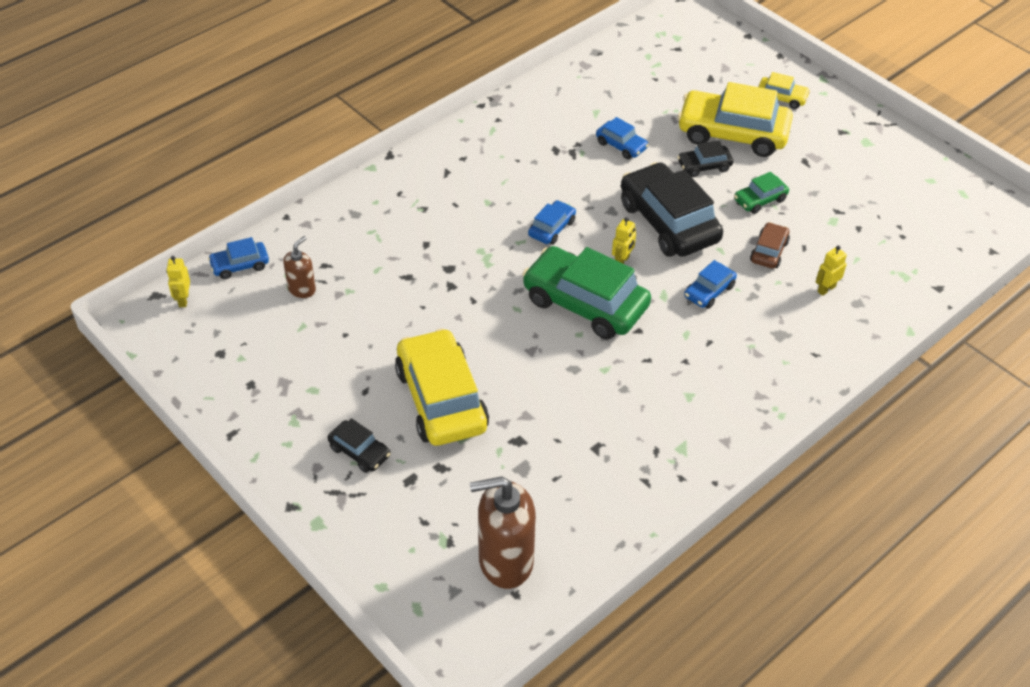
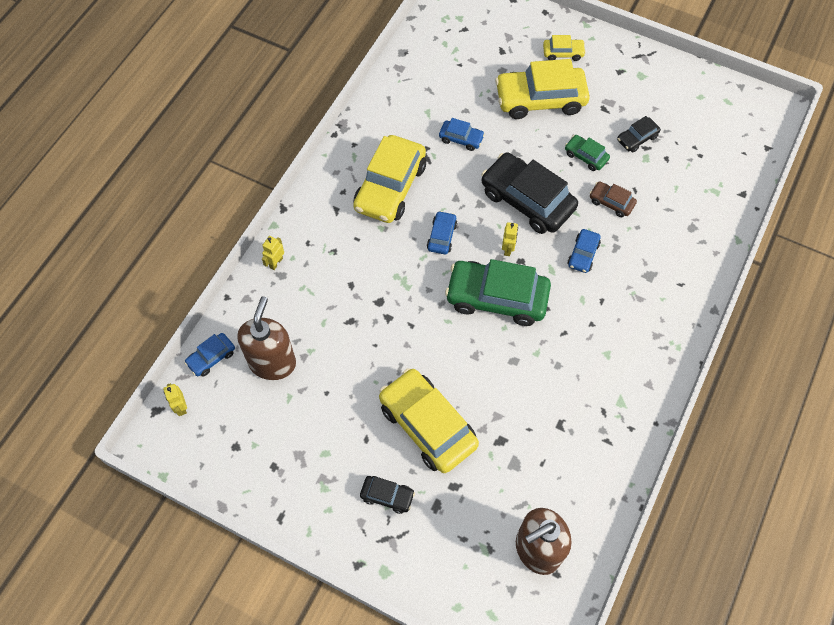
camera: 20 degrees left, 15 degrees up
brown soap dispenser [283,236,316,298] -> brown soap dispenser [237,296,296,380], size x1.92
black car [677,140,733,177] -> black car moved to [617,116,661,152]
green car [734,172,789,214] -> green car turned 90 degrees clockwise [565,135,610,171]
brown car [750,222,790,269] -> brown car turned 60 degrees counterclockwise [590,181,637,217]
yellow robot [816,245,847,296] -> yellow robot moved to [262,236,284,270]
none -> yellow car [353,135,426,223]

